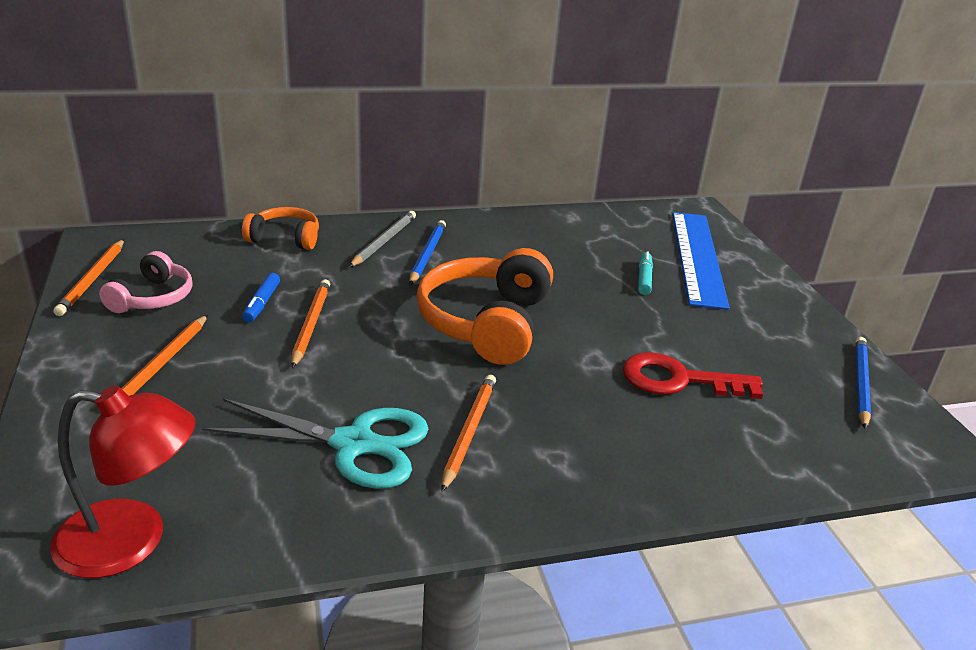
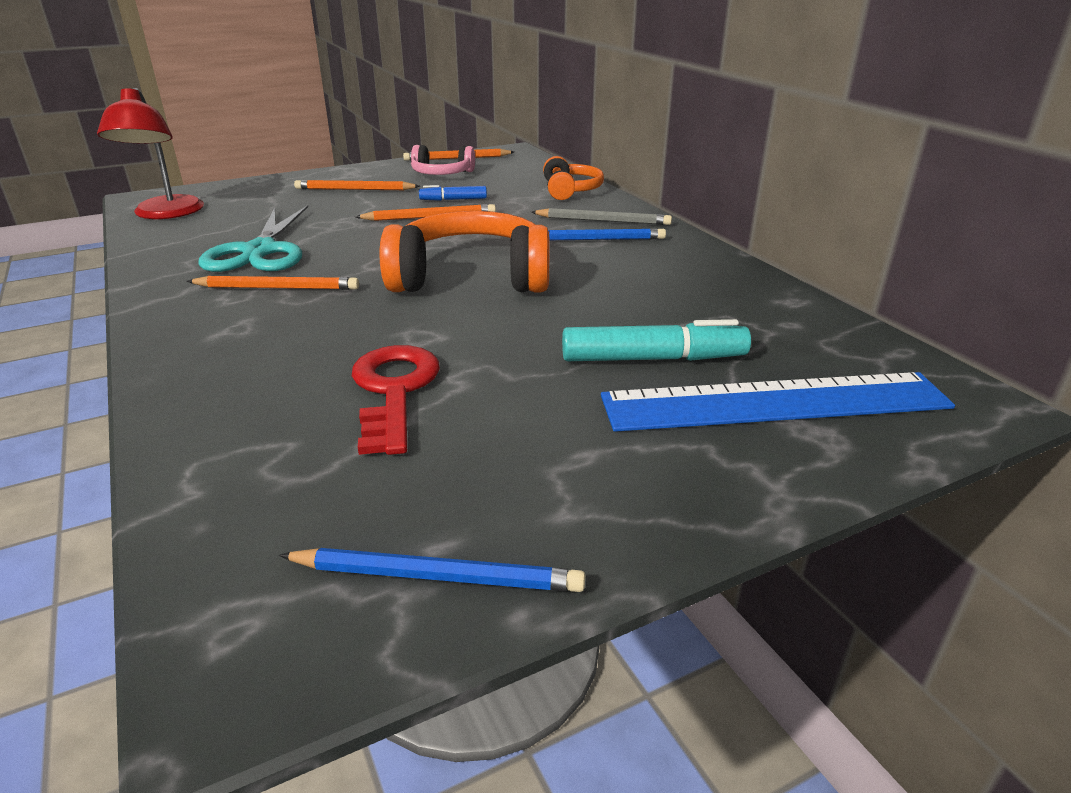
camera: 80 degrees right, 0 degrees up
turquoise marker [638,252,653,295] -> turquoise marker [562,319,751,361], size x1.74

